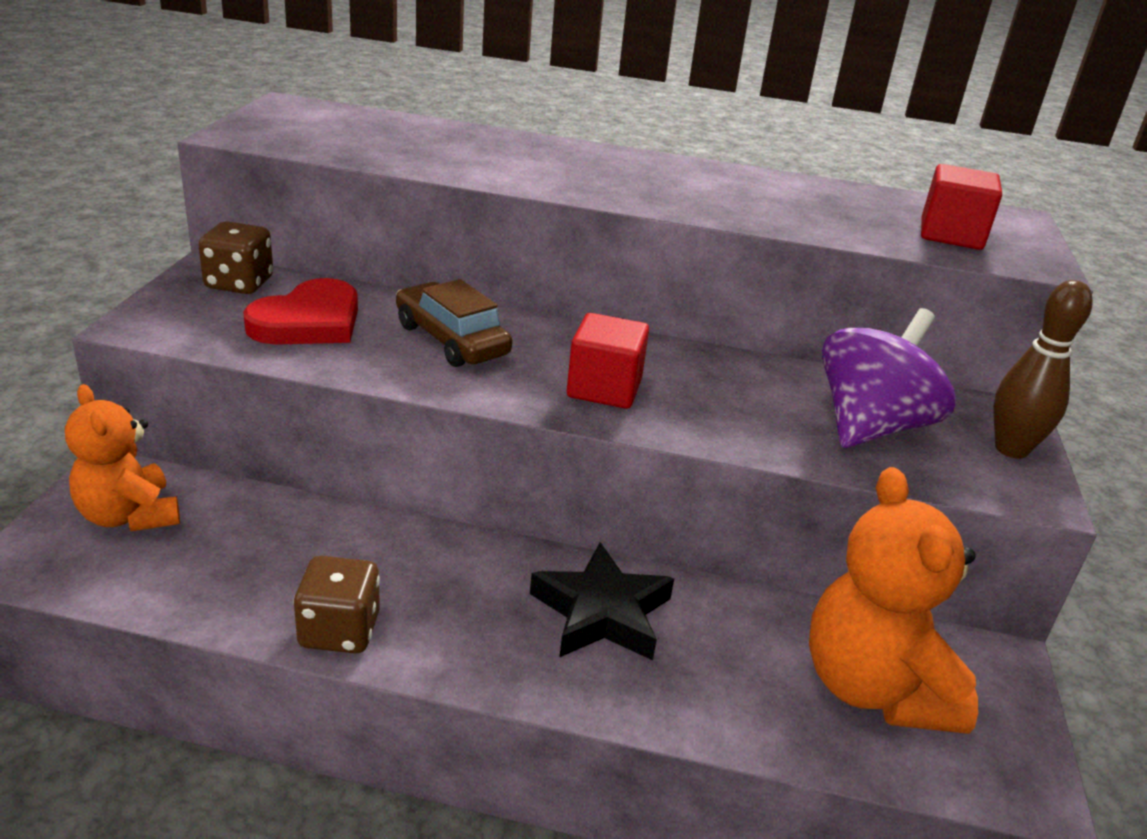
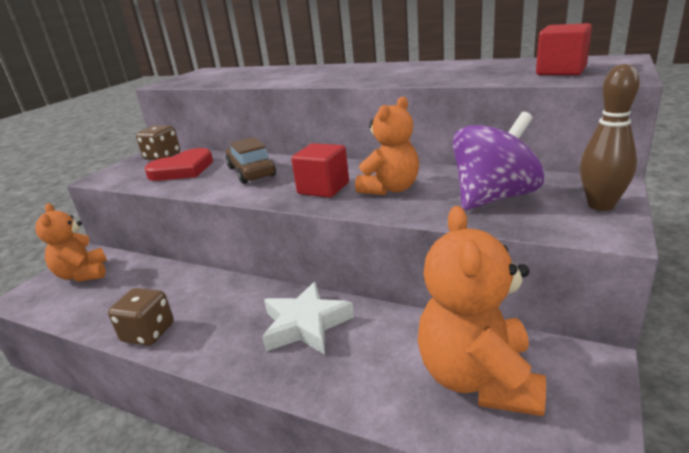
camera: 20 degrees right, 5 degrees down
black star [530,542,674,660] -> white star [262,282,354,355]
none -> orange teddy bear [355,96,419,195]

